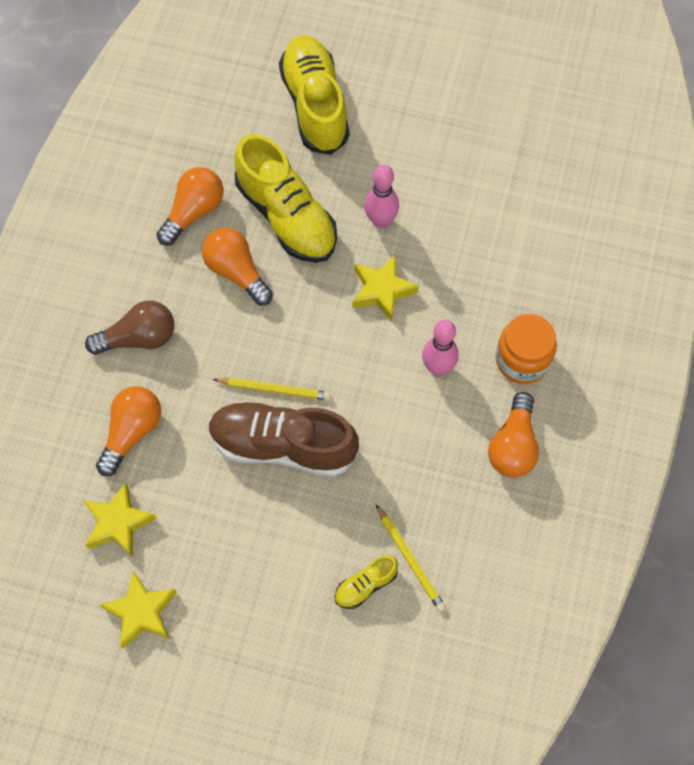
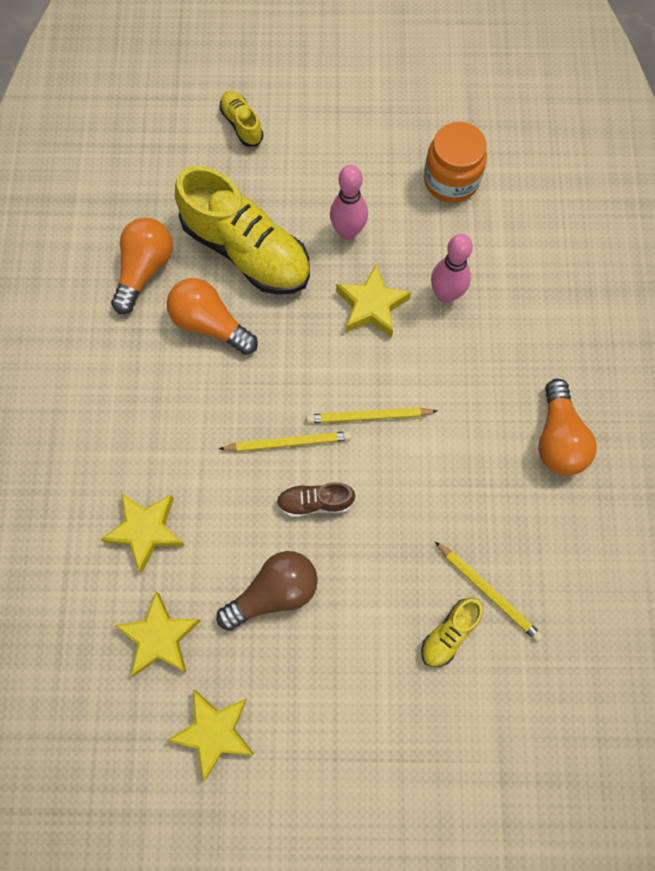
camera: 15 degrees left, 5 degrees up
brown light bulb [85,301,174,355] -> brown light bulb moved to [216,551,318,631]
orange light bulb [96,386,161,476] -> yellow star [100,493,185,573]
brown shoe [208,401,359,477] -> brown shoe [276,482,355,517], size x0.46
yellow shoe [279,36,349,155] -> yellow shoe [219,91,263,147], size x0.46
pink bowling pin [422,320,459,376] -> pink bowling pin moved to [431,234,473,303]
orange jar [496,314,557,384] -> orange jar moved to [424,122,487,203]
none -> yellow pencil [306,407,437,423]

